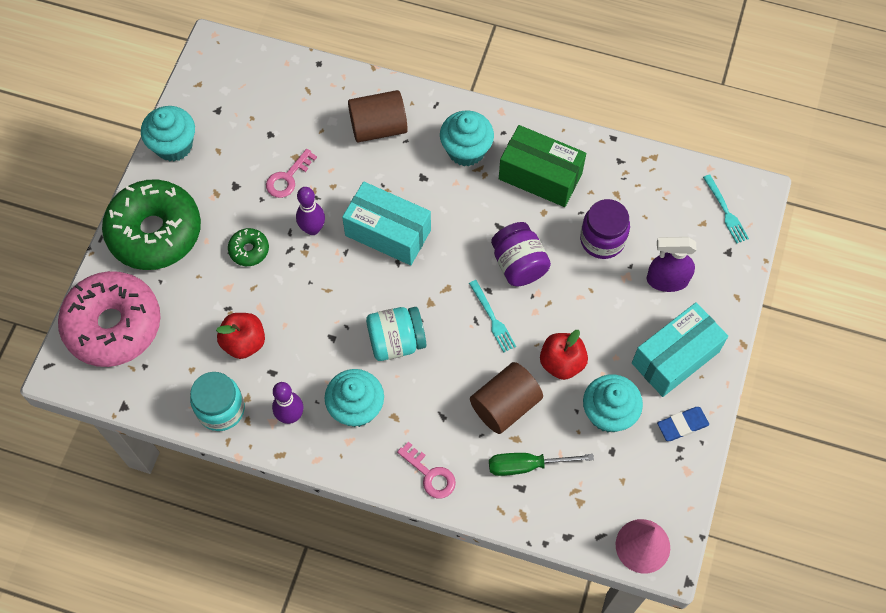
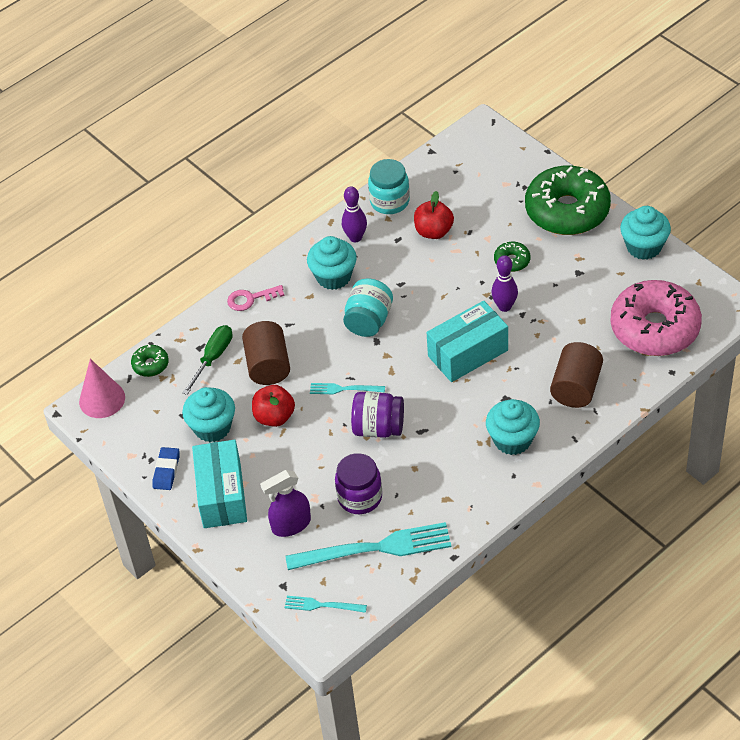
camera: 125 degrees right, 15 degrees down
pink donut [58,271,161,367] -> pink donut moved to [610,280,702,356]
pink key [266,149,317,198] -> none
green box [499,125,586,207] -> none
purple spray bottle [647,237,697,292] -> purple spray bottle turned 150 degrees counterclockwise [260,470,311,537]
none -> green donut [131,344,169,377]
none -> turquoise fork [285,522,451,570]

